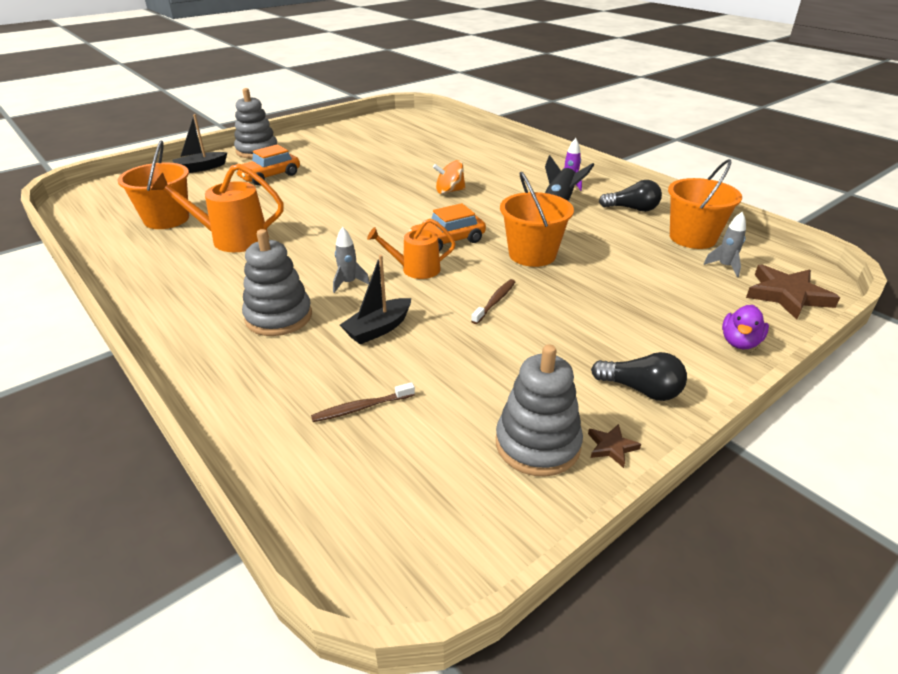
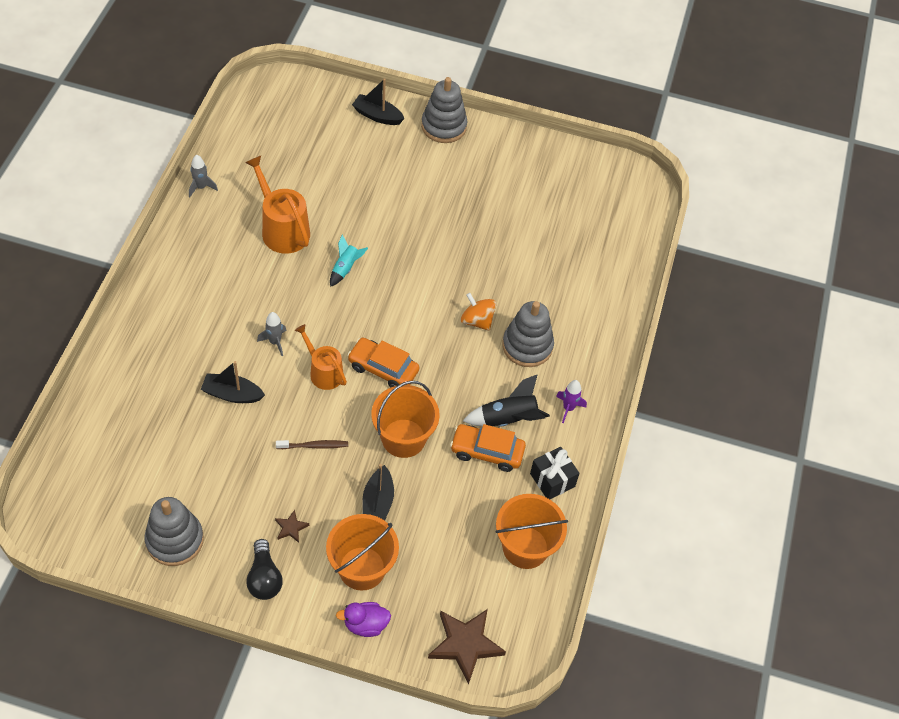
camera: 50 degrees right, 20 degrees up
orange bucket [117,141,189,229] -> orange bucket moved to [326,514,399,591]
orange car [235,144,300,185] -> orange car moved to [450,424,526,472]
grey stacking toy [242,229,312,336] -> grey stacking toy moved to [502,301,554,367]
brown toothbrush [311,382,415,422] -> none
brown star [588,424,641,468] -> brown star moved to [275,510,309,543]
black light bulb [599,180,662,212] -> black gift [530,447,579,499]
grey rocket [704,212,746,277] -> grey rocket moved to [189,155,218,197]
none -> turquoise rocket [330,235,368,287]
none -> black boat [362,464,394,521]

